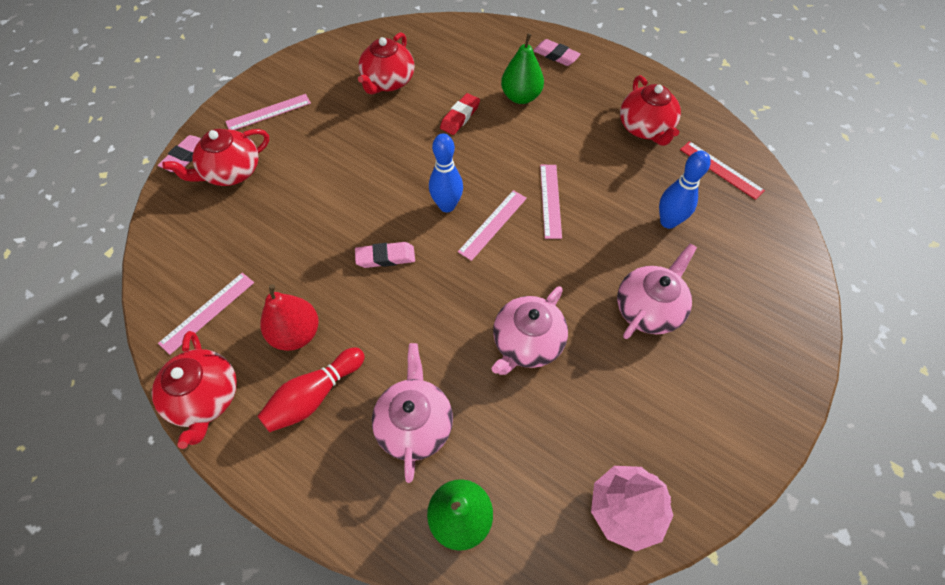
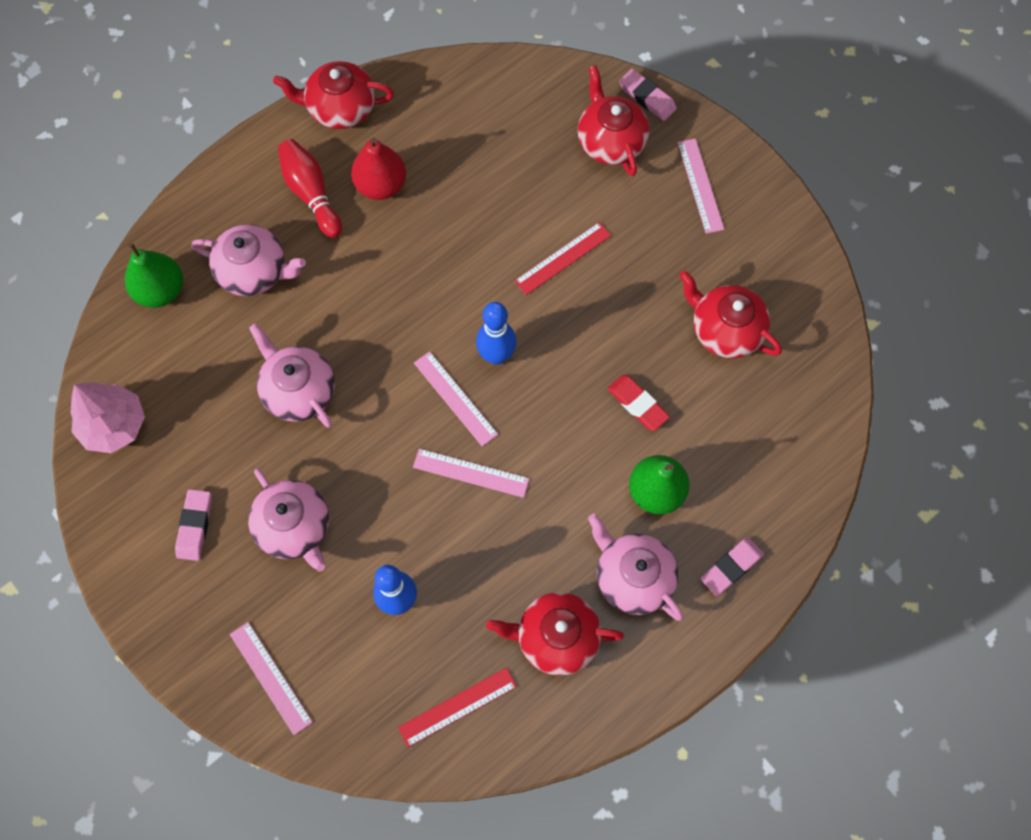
camera: 105 degrees right, 10 degrees up
pink ruler [158,273,254,355] -> pink ruler moved to [230,622,312,735]
pink eraser [355,242,415,268] -> pink eraser moved to [175,489,212,561]
none -> red ruler [514,222,611,295]
none -> pink teapot [588,514,683,621]

